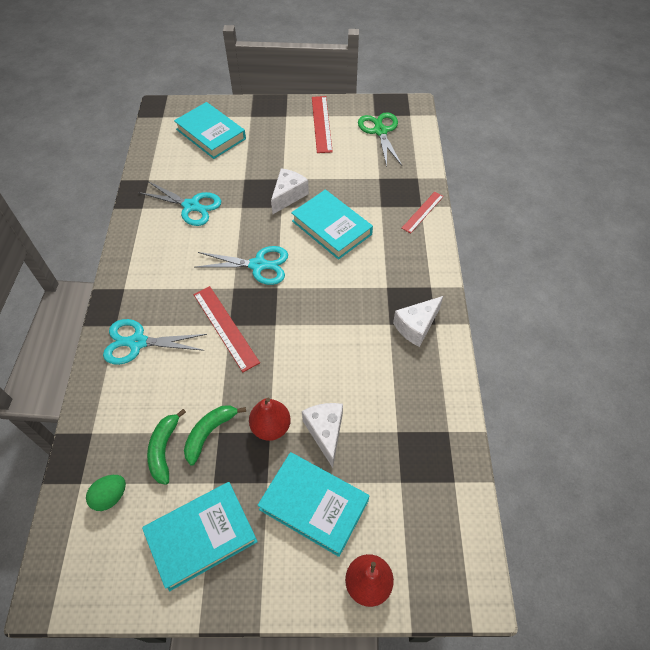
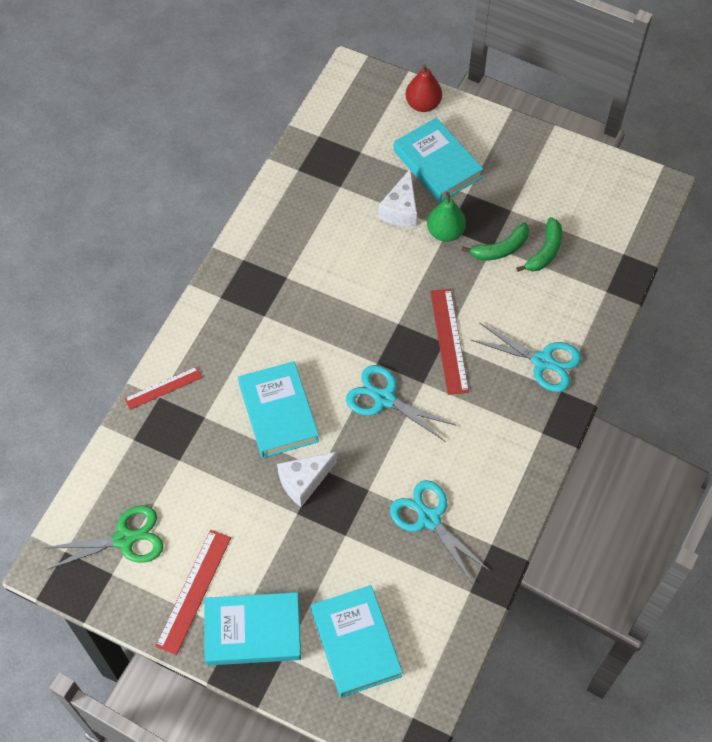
camera: 155 degrees left, 5 degrees up
green egg [86,475,126,511] -> none
turquoise book [142,482,258,591] -> turquoise book moved to [204,592,301,665]
red pear [249,398,291,441] -> green pear [427,192,466,242]
green scissors [358,112,402,167] -> green scissors turned 120 degrees counterclockwise [44,505,164,570]
white cheese [393,296,443,347] -> none

